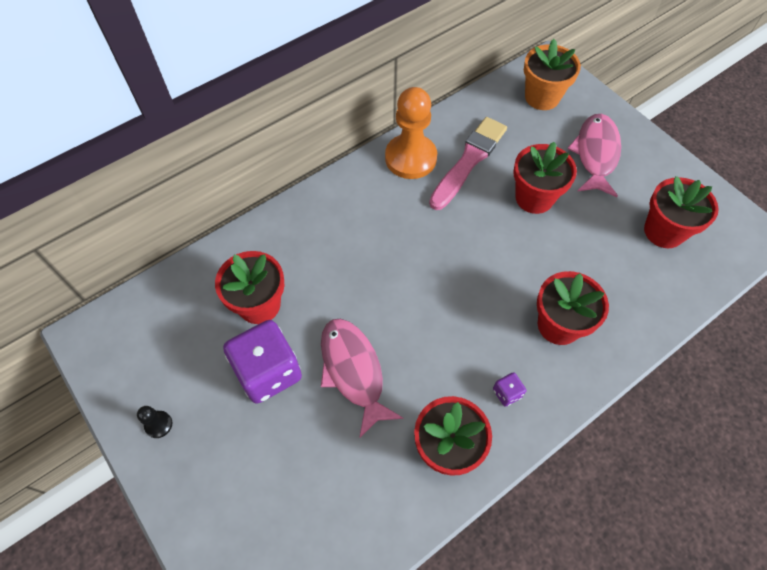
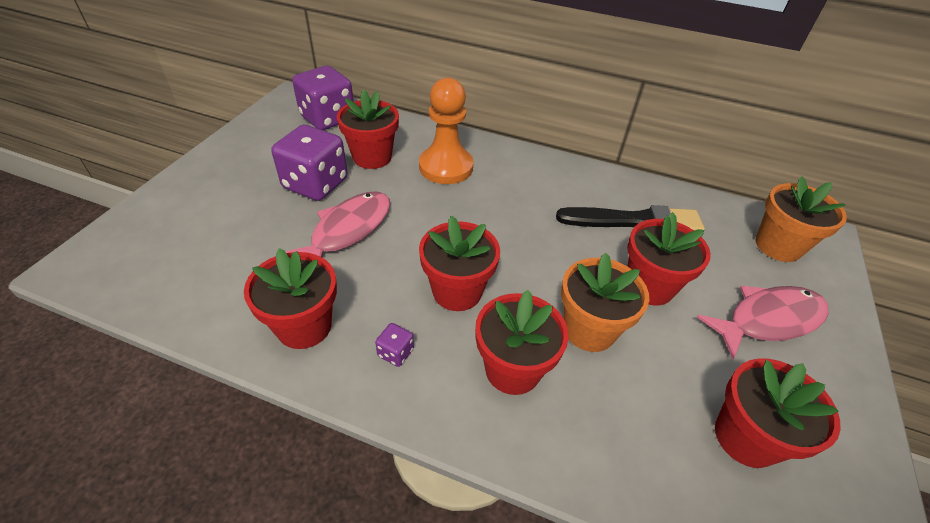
camera: 55 degrees right, 15 degrees down
black pawn [137,406,172,438] -> none
orange pawn [385,87,437,179] -> orange pawn moved to [419,78,473,184]
pink brush [429,117,507,210] -> black brush [556,205,705,231]
none -> purple dice [292,66,354,130]
none -> red flower pot [419,215,500,311]
none -> orange flower pot [561,252,649,352]

